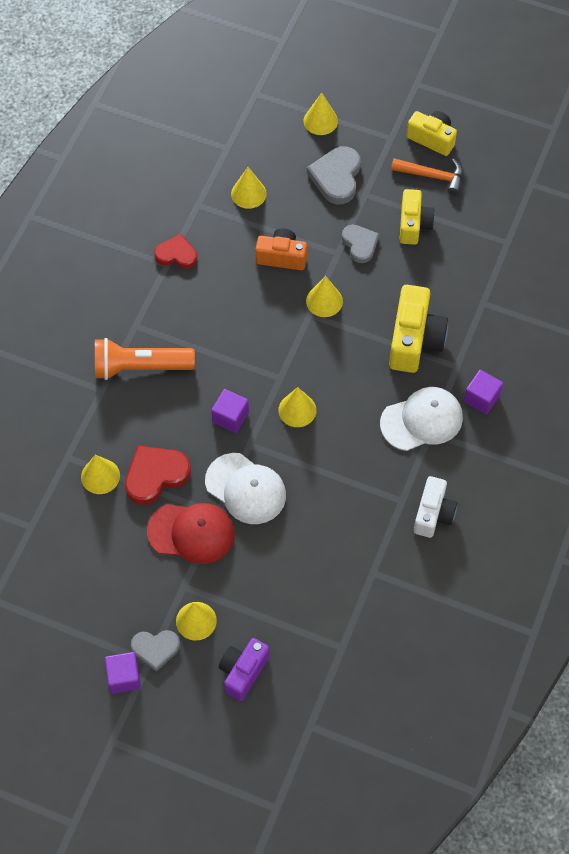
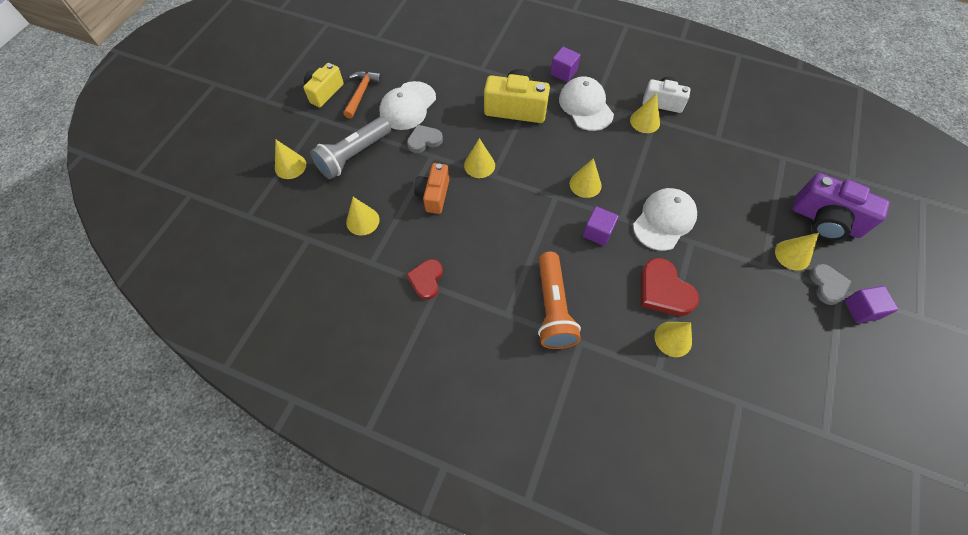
camera: 90 degrees left, 0 degrees up
red cap [147,503,235,564] -> none
purple camera [219,638,270,701] -> purple camera [792,173,890,240], size x1.51
grey heart [307,146,361,204] -> grey flashlight [310,117,391,179]
yellow camera [400,189,435,245] -> white cap [379,81,436,130]
none -> yellow cone [630,93,660,133]

